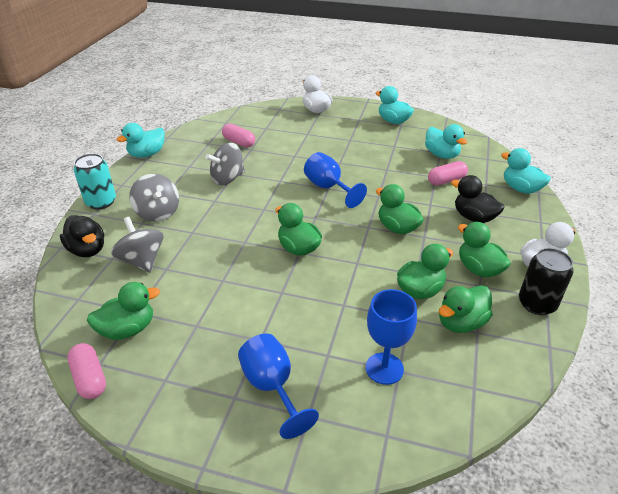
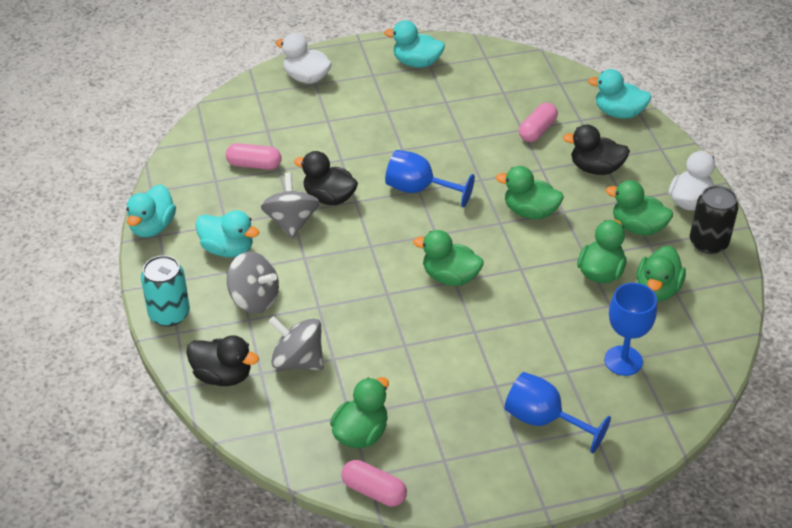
camera: 30 degrees left, 5 degrees up
grey spinning top [205,142,245,185] -> grey spinning top turned 150 degrees clockwise [260,173,320,239]
turquoise duck [425,124,467,159] -> turquoise duck moved to [195,210,259,258]
none -> black duck [294,151,358,205]

